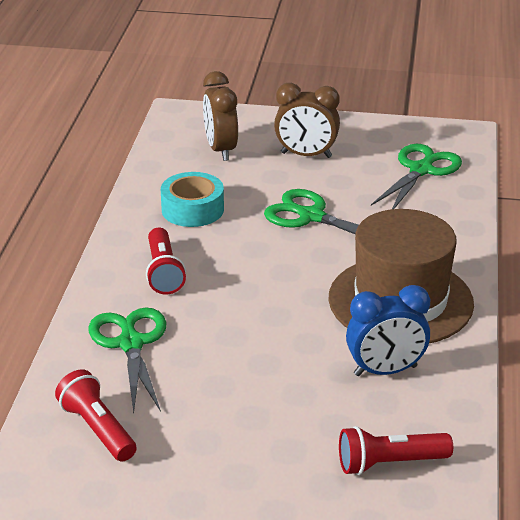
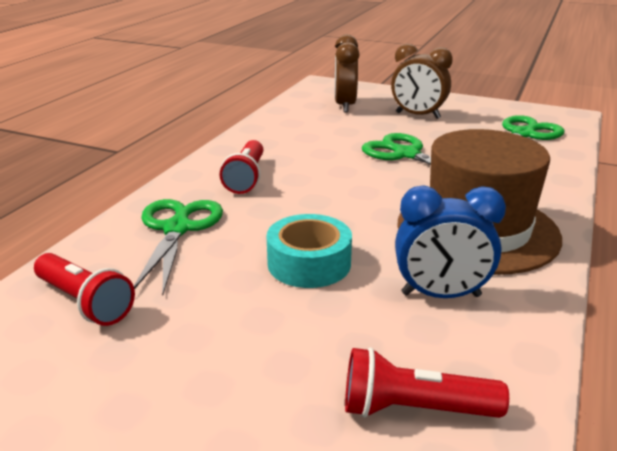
camera: 15 degrees right, 5 degrees down
red flashlight [55,369,137,461] -> red flashlight turned 150 degrees clockwise [34,253,135,326]
turquoise tape [161,172,224,227] -> turquoise tape moved to [267,214,352,288]

